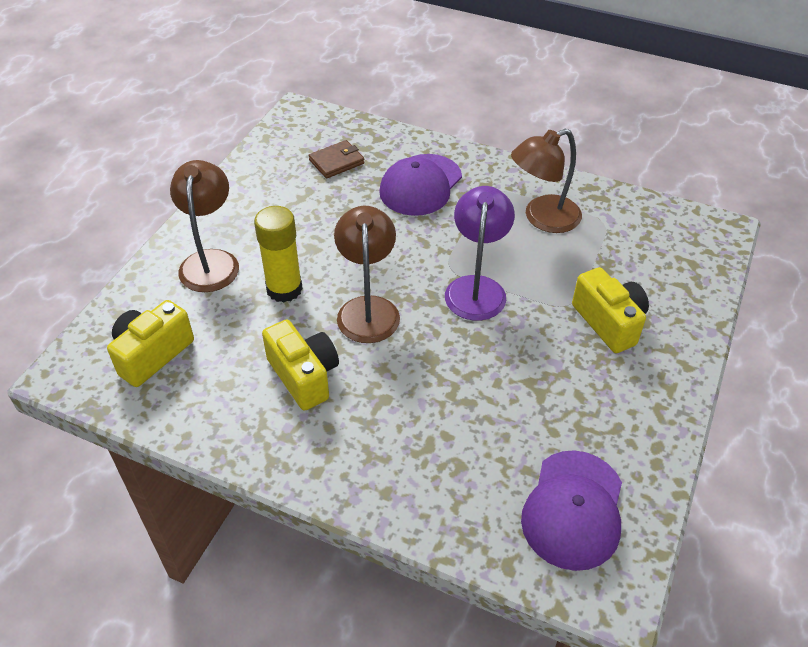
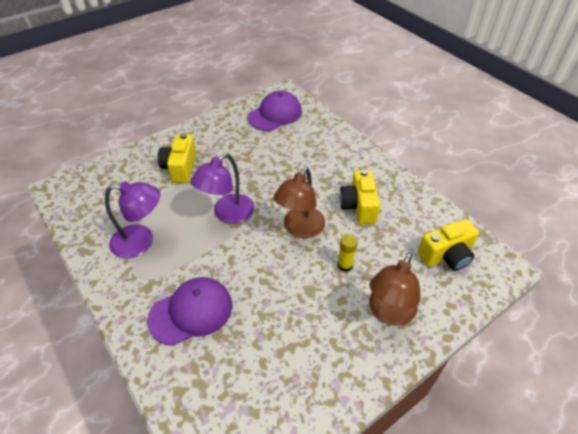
camera: 150 degrees left, 0 degrees up
yellow glue stick [254,206,303,303] -> yellow glue stick [337,234,358,272], size x0.59
brown wallet [308,140,365,178] -> none
brown lamp [511,129,582,233] -> purple lamp [105,181,161,259]

